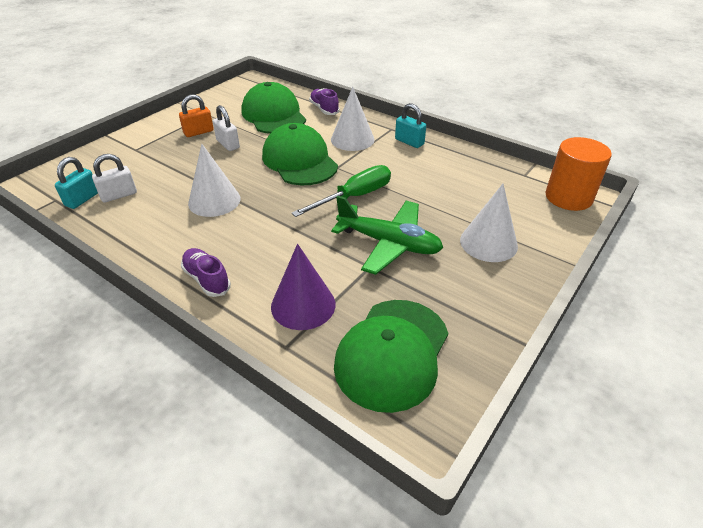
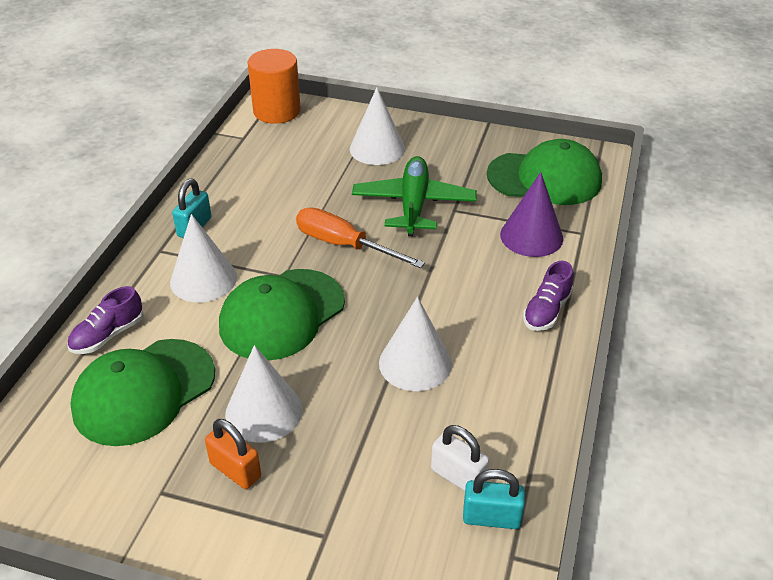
camera: 110 degrees left, 0 degrees up
white padlock [213,105,240,151] -> white cone [225,345,302,443]
green screwdriver [291,165,391,217] -> orange screwdriver [296,207,425,268]

